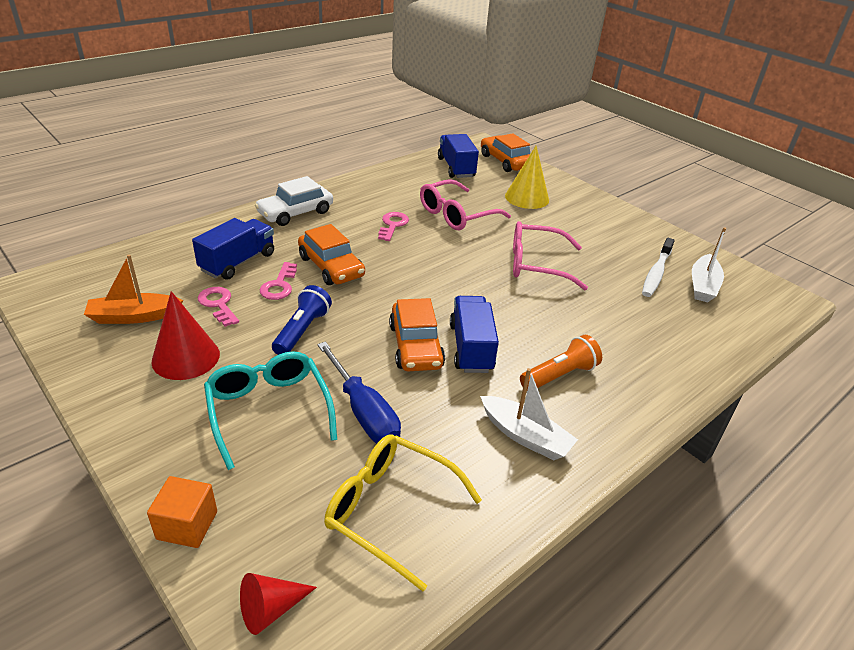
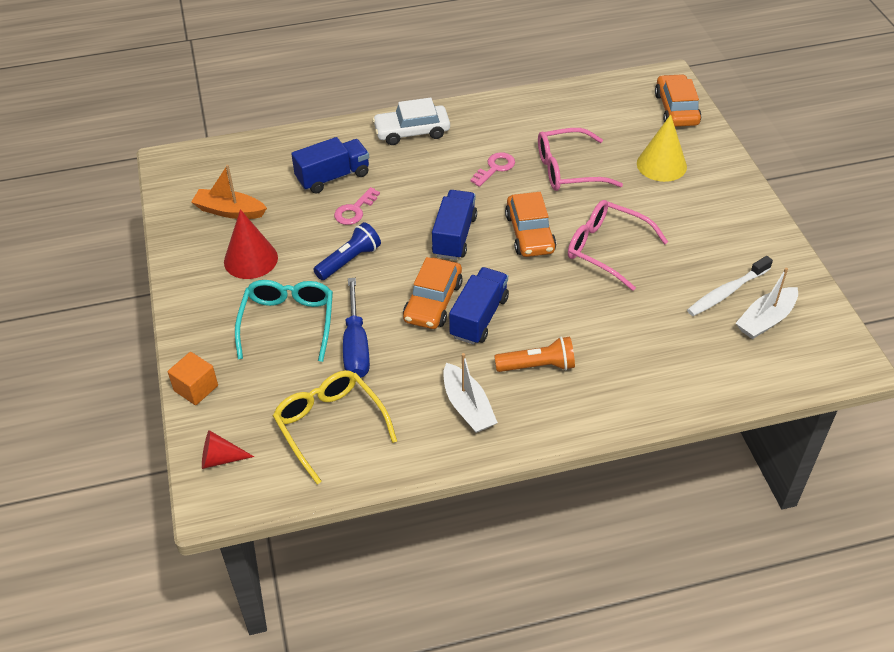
camera: 30 degrees right, 10 degrees up
pink key [198,287,239,327] -> none
orange car [298,224,365,285] -> orange car moved to [505,192,556,257]
blue truck [438,134,479,178] -> blue truck moved to [432,190,477,260]

